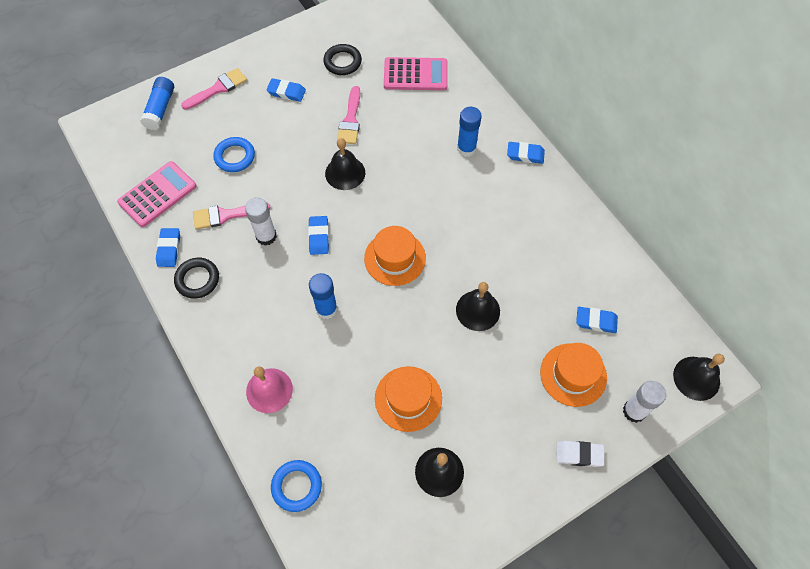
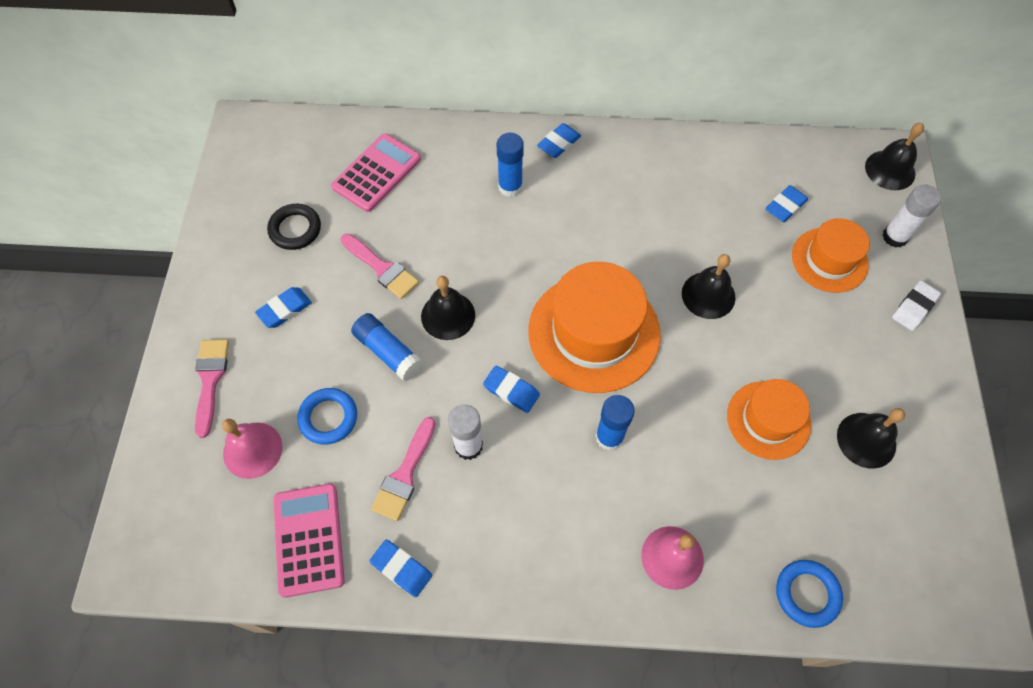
camera: 55 degrees left, 0 degrees up
blue glue stick [140,77,174,130] -> blue glue stick moved to [351,313,423,381]
black ring [174,258,219,299] -> none
orange hat [364,226,426,286] -> orange hat [528,262,661,393], size x1.67
none -> pink bell [222,419,282,479]

